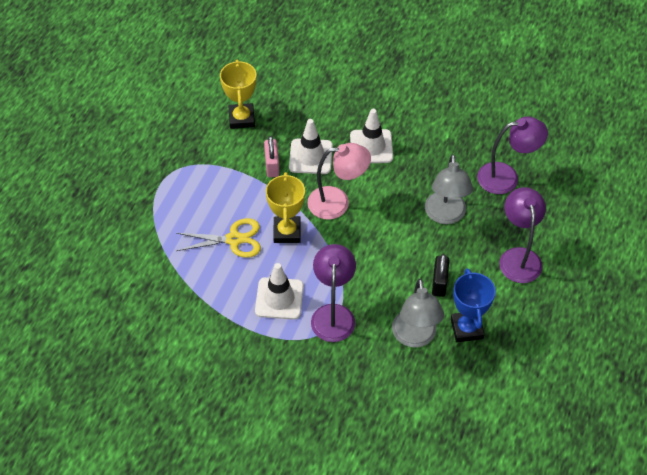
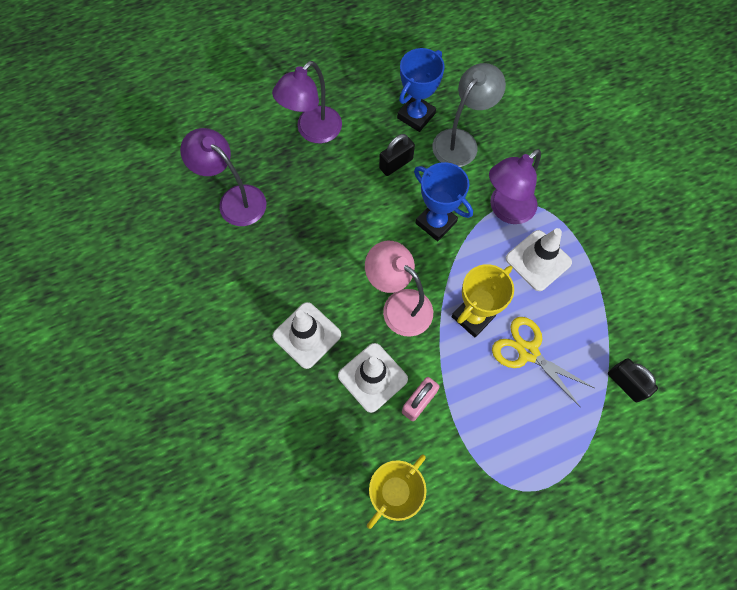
camera: 135 degrees left, 15 degrees up
grey lamp [425,154,473,224] -> none
none -> blue trophy [414,162,473,241]
none -> black padlock [608,358,658,402]

